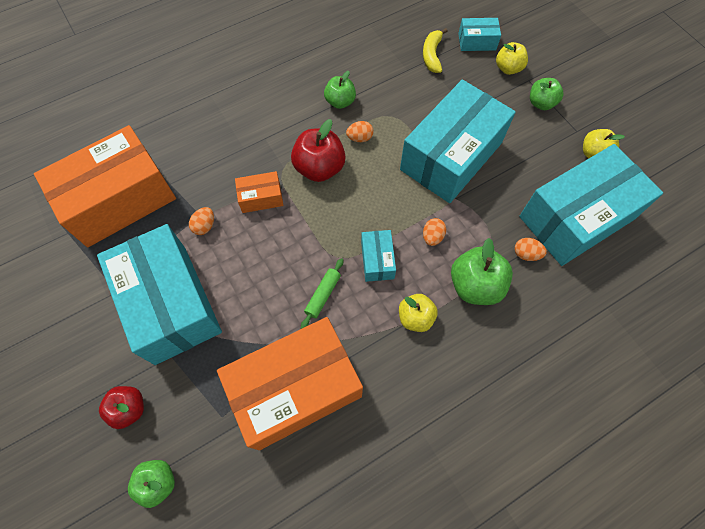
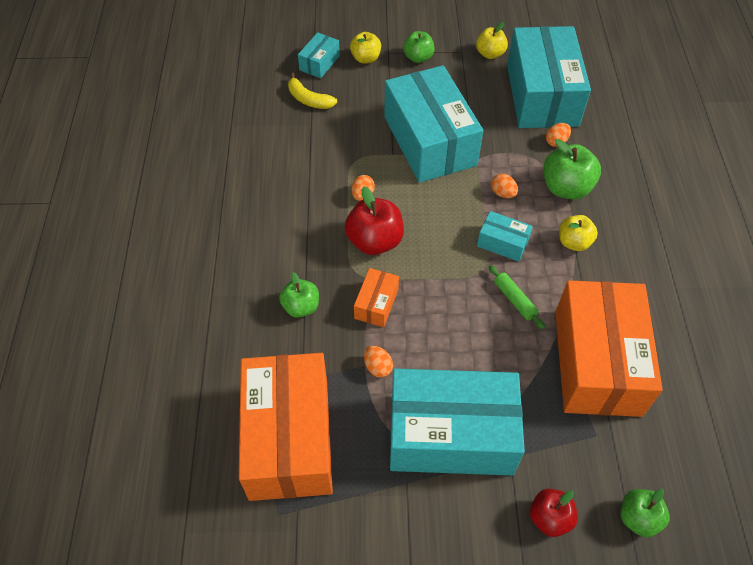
camera: 60 degrees left, 10 degrees down
green apple [324,71,356,109] -> green apple moved to [279,272,319,318]

